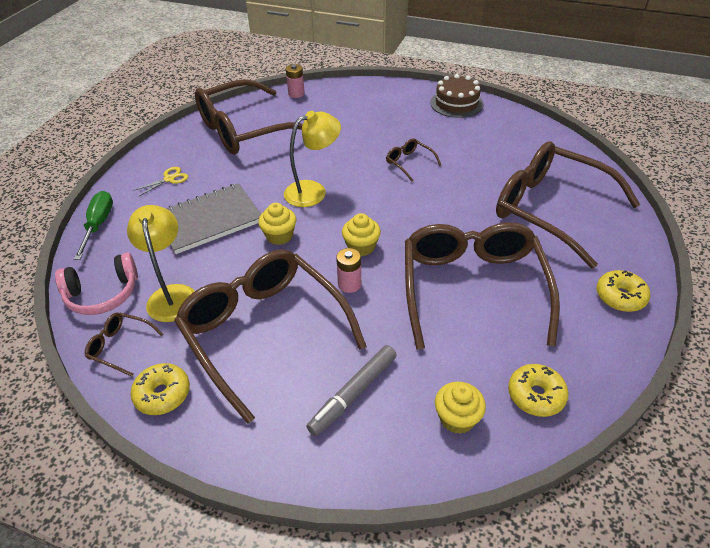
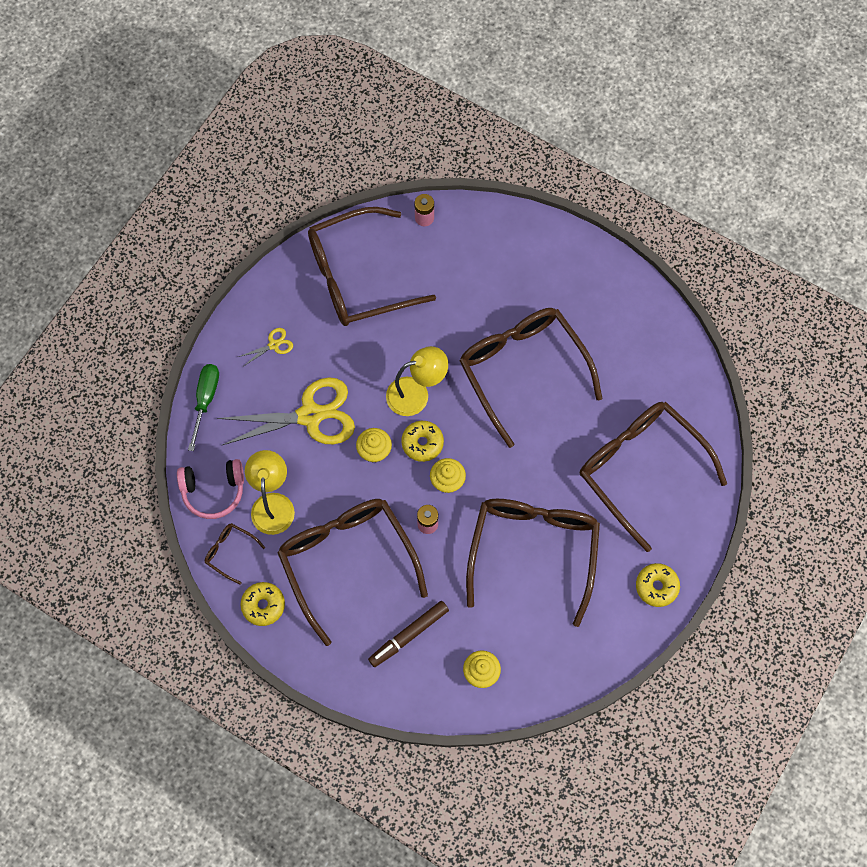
camera: 10 degrees right, 25 degrees up
grey notebook [166,183,261,254] -> yellow scissors [217,377,355,445]
grey marker [306,345,397,436] -> brown marker [368,601,449,667]
brown glasses [386,138,441,182] -> brown glasses [459,308,602,448], size x2.49
brown cake [431,74,483,118] -> none
yellow donut [508,364,569,417] -> yellow donut moved to [401,421,444,462]

